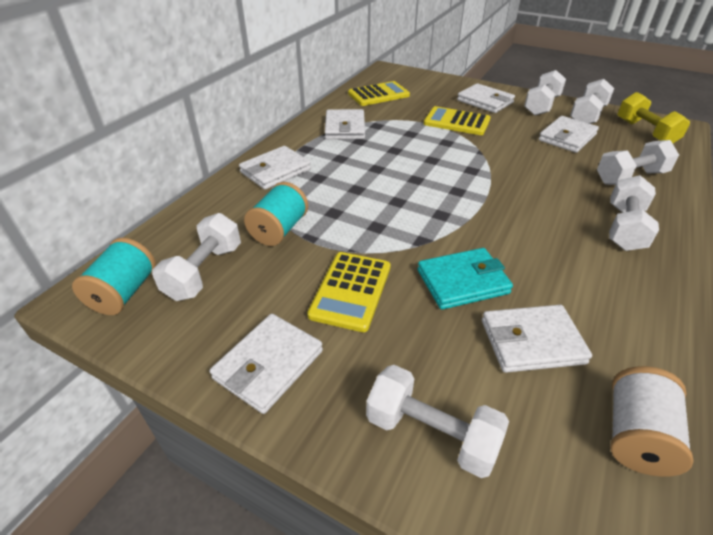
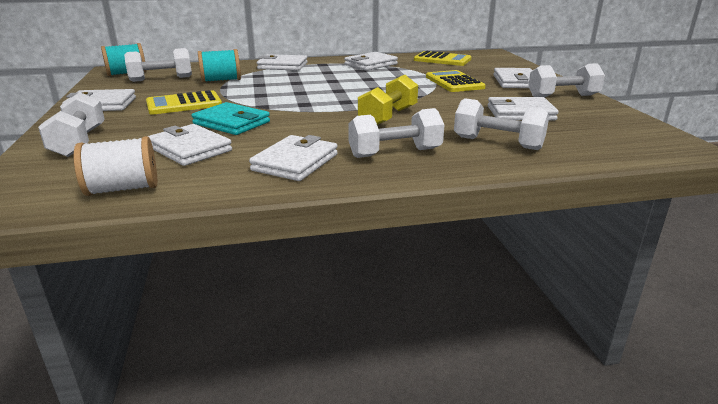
camera: 50 degrees right, 15 degrees down
white dumbbell [570,79,614,124] -> none
yellow dumbbell [618,92,690,143] -> yellow dumbbell moved to [358,74,418,125]
none -> white wallet [249,135,338,181]

